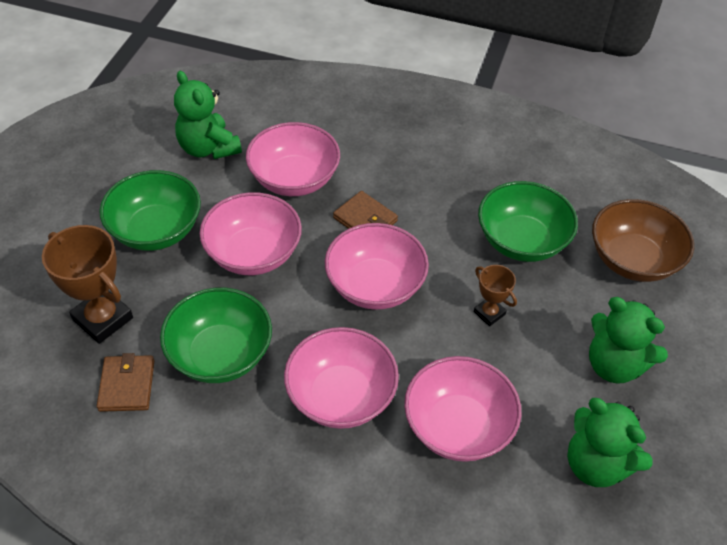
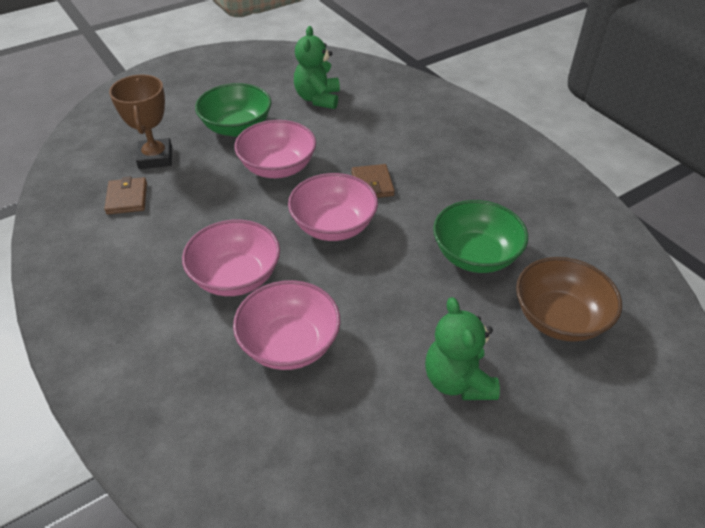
camera: 40 degrees right, 5 degrees down
brown wallet [97,353,154,412] -> brown wallet turned 45 degrees counterclockwise [104,176,147,214]
green bowl [160,288,272,383] -> none
pink bowl [246,122,340,196] -> none
brown trophy [474,265,517,326] -> none
green teddy bear [567,398,653,487] -> none

